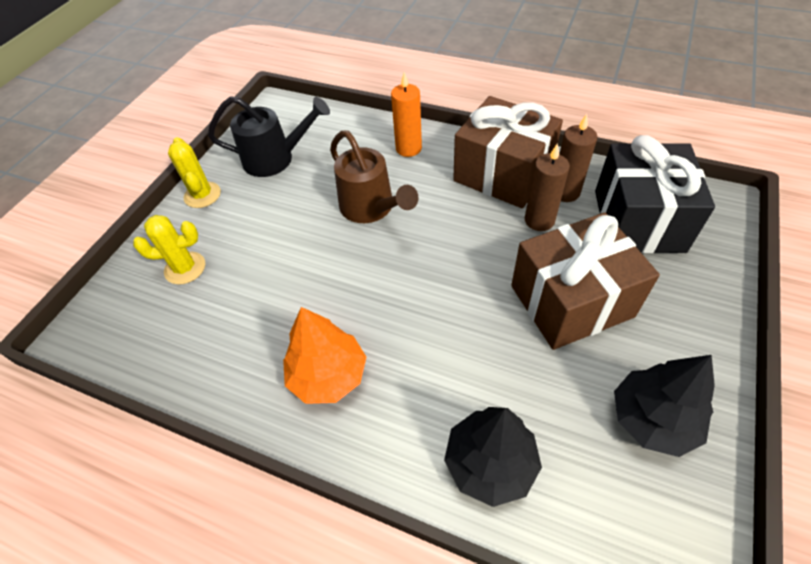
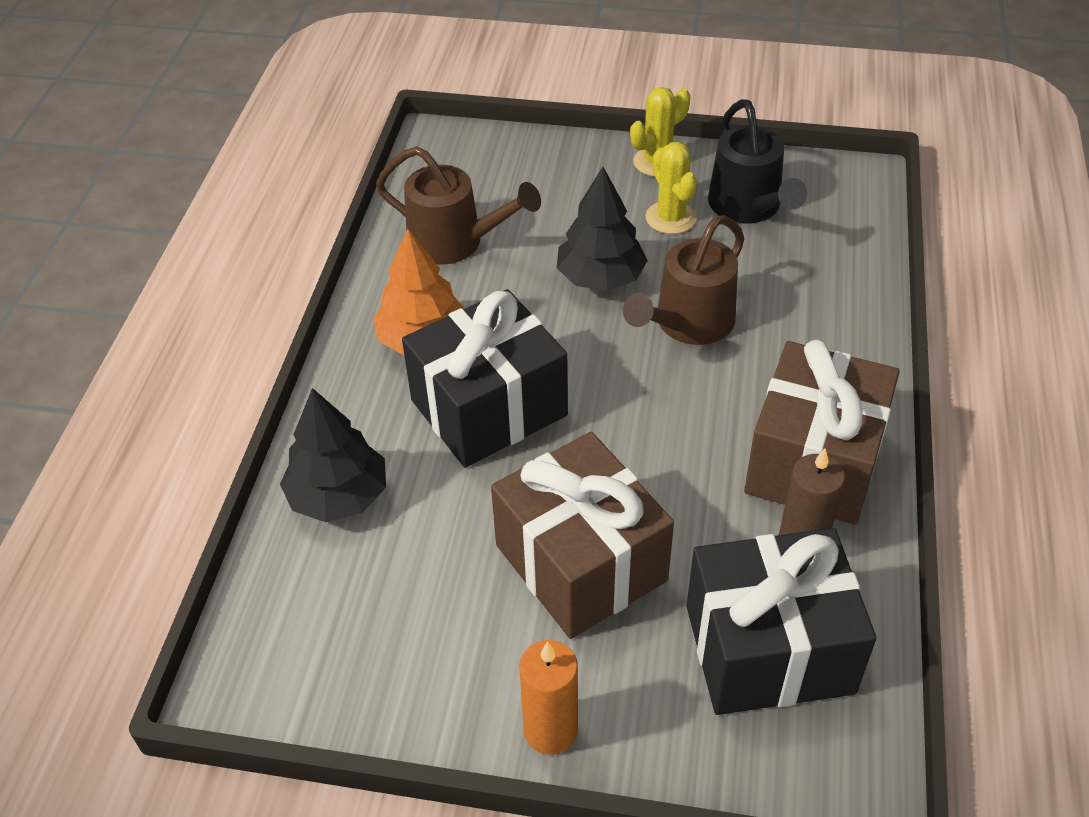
camera: 75 degrees right, 5 degrees down
yellow cactus [133,215,205,285] -> yellow cactus moved to [646,142,697,234]
orange candle [391,72,422,157] -> orange candle moved to [519,640,578,755]
brown candle [525,143,570,231] -> none
black tree [614,355,715,457] -> black tree moved to [557,167,648,291]
none -> brown watering can [376,146,541,265]
none -> black gift [402,289,568,468]

